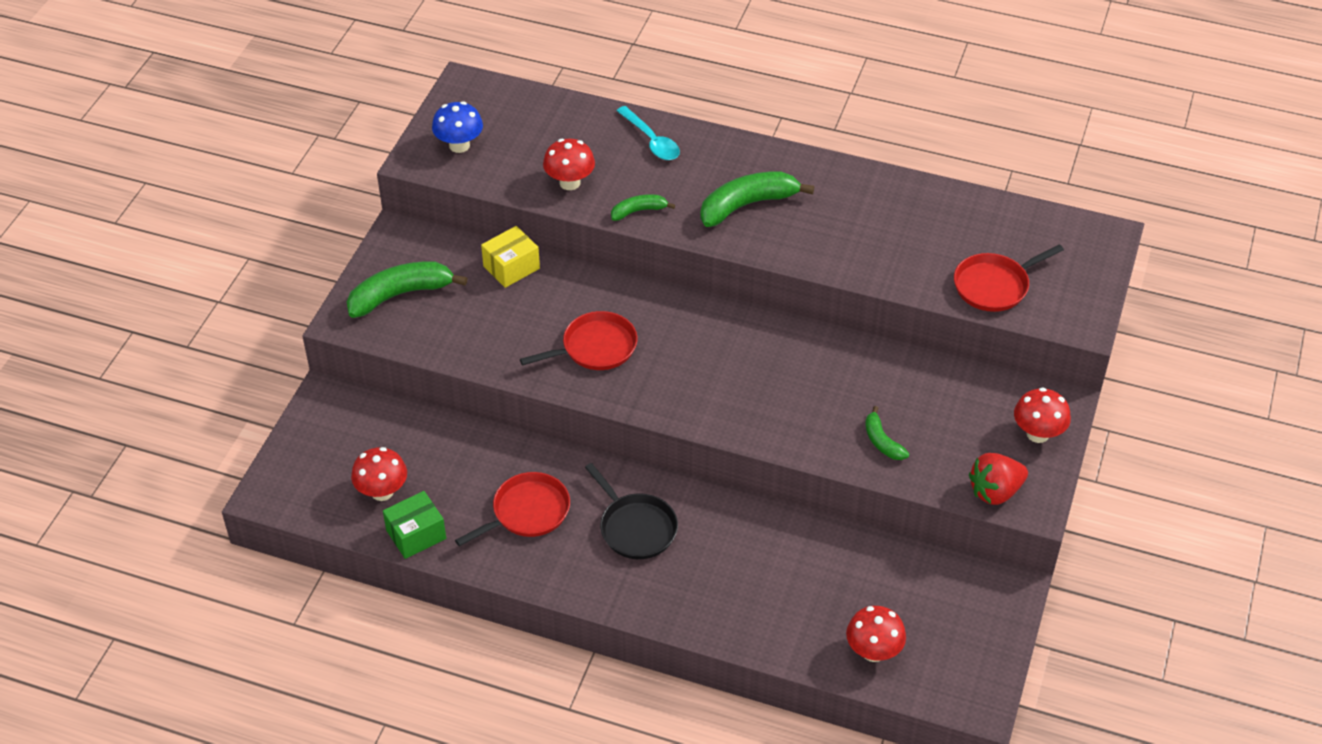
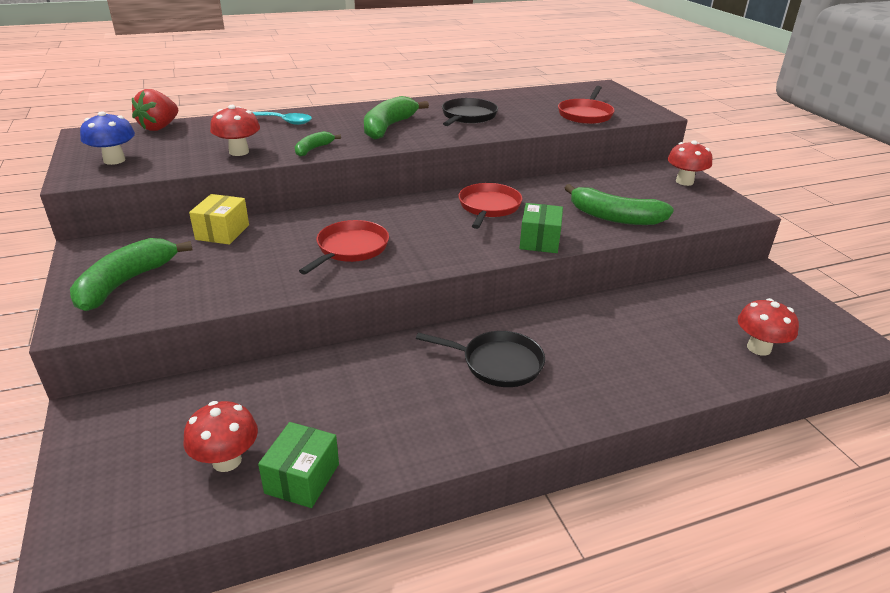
camera: 40 degrees left, 15 degrees down
red pan [455,472,570,546] -> red pan moved to [458,183,522,229]
green banana [865,406,909,460] -> green banana [565,184,674,225], size x1.86
red strawberry [969,453,1028,505] -> red strawberry moved to [132,89,178,131]
none -> black pan [442,98,498,126]
none -> green box [519,203,563,253]

